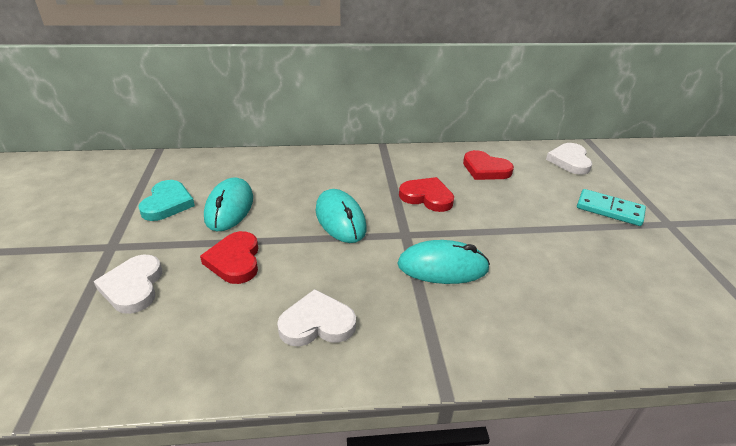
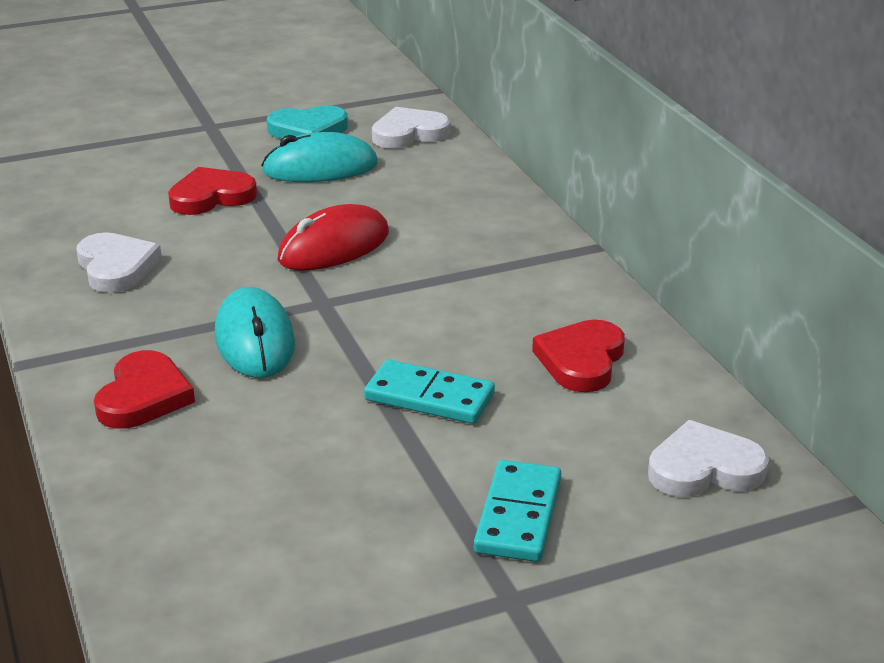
camera: 75 degrees right, 5 degrees down
white heart [94,254,162,314] -> white heart moved to [372,107,451,149]
turquoise mouse [316,189,367,243] -> red mouse [278,204,389,270]
red heart [399,177,454,212] -> red heart moved to [94,350,195,429]
none -> turquoise domino [364,359,495,424]

